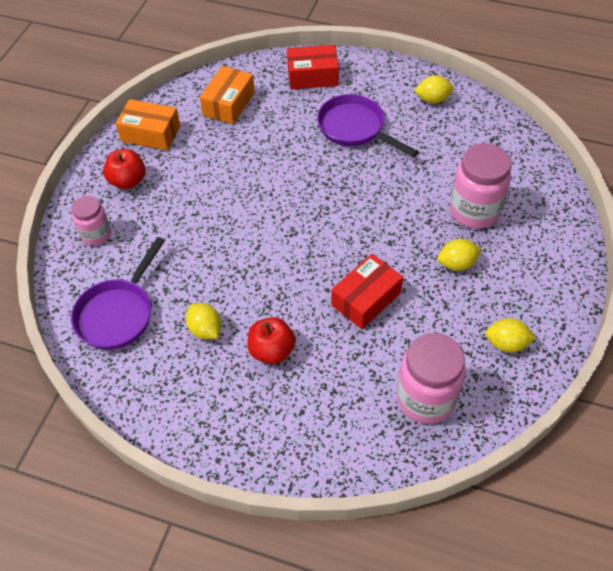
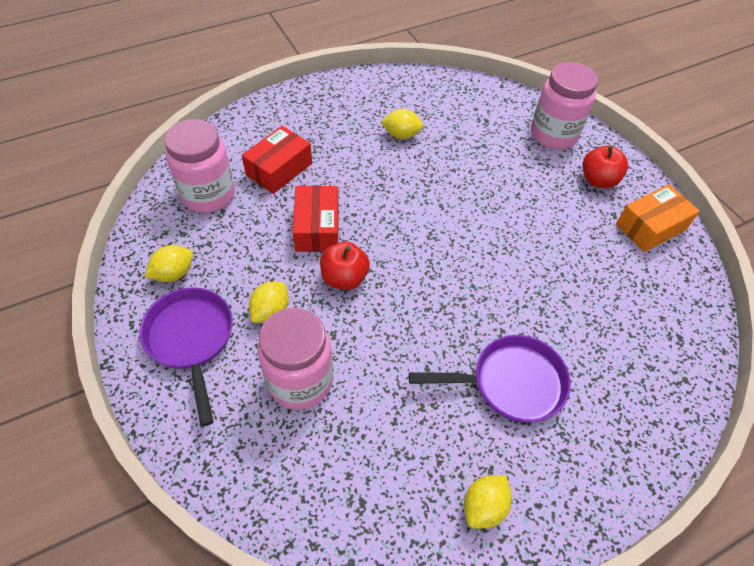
camera: 130 degrees right, 0 degrees up
pink jar [71,196,111,245] -> pink jar [531,62,598,149], size x1.67
purple pan [71,237,165,350] -> purple pan moved to [139,287,233,427]
orange box [200,66,255,124] -> none
red apple [248,317,296,364] -> red apple moved to [320,242,370,290]
red box [287,45,339,89] -> red box moved to [242,126,312,194]

